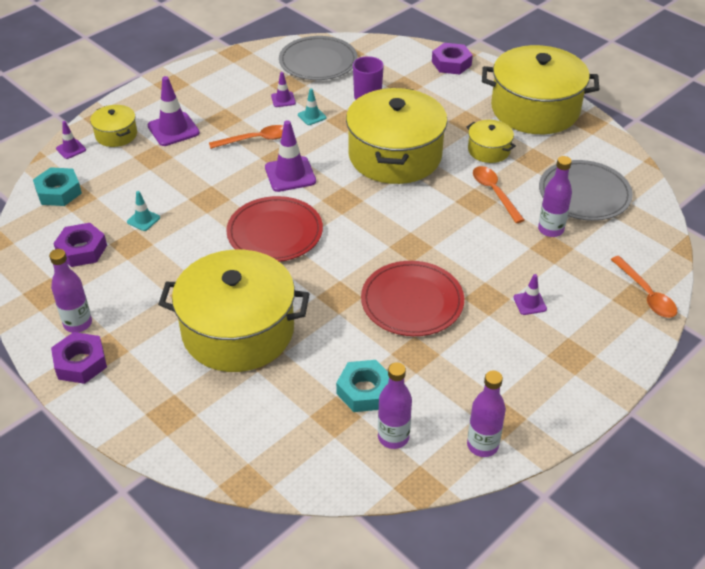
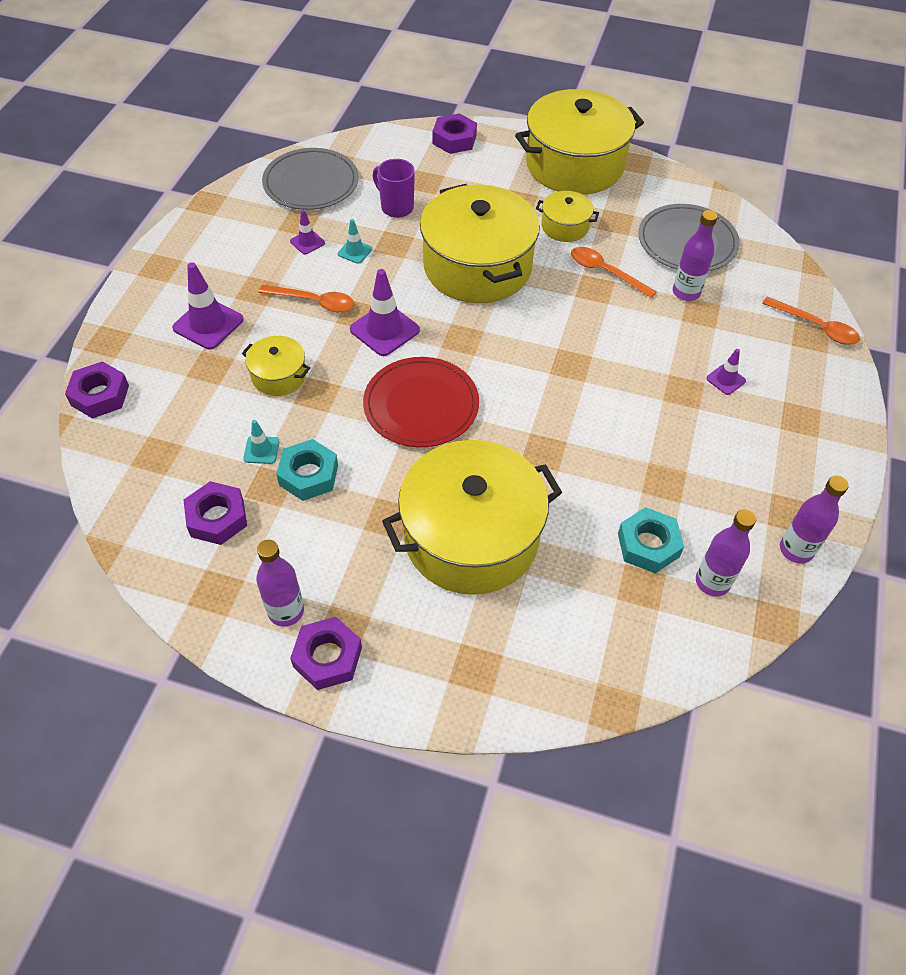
camera: 30 degrees left, 10 degrees up
turquoise nut [33,167,82,206] -> turquoise nut moved to [276,439,338,501]
purple traffic cone [56,121,86,159] -> purple nut [65,361,129,419]
yellow pot [90,105,137,147] -> yellow pot moved to [242,336,310,396]
orange spoon [209,125,283,149] -> orange spoon turned 60 degrees clockwise [259,285,354,312]
red plate [361,261,464,336] -> none

